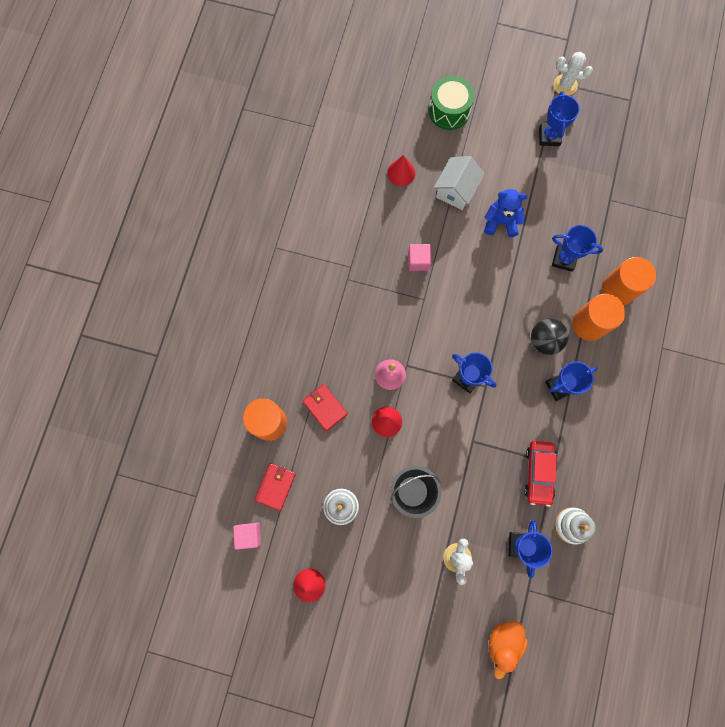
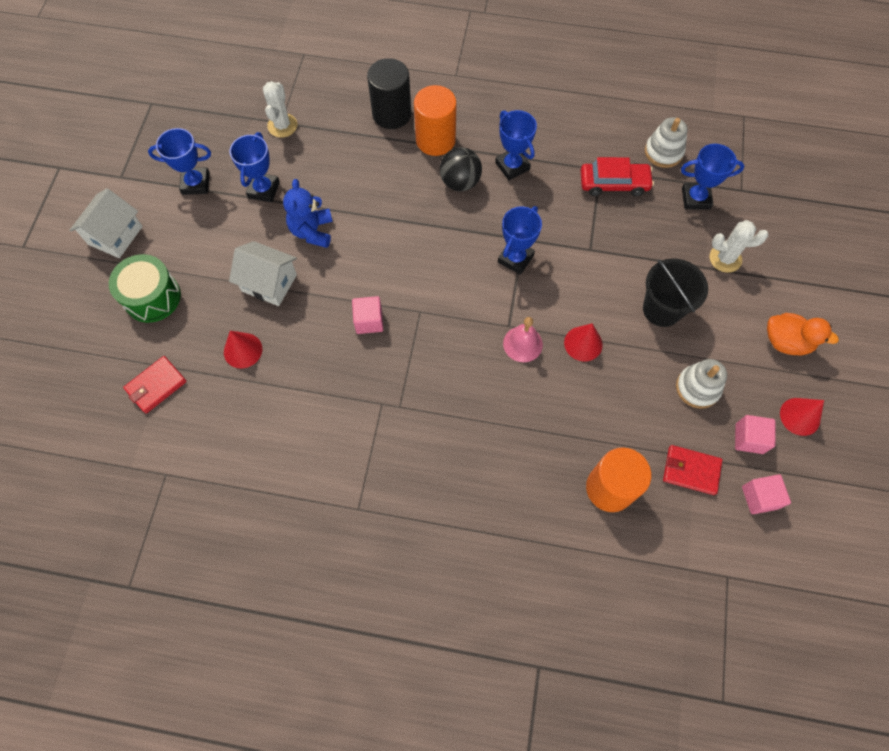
camera: 95 degrees left, 10 degrees down
red wallet [303,384,348,431] -> red wallet moved to [123,356,187,414]
orange duck [489,621,528,679] -> orange duck moved to [767,313,839,355]
blue trophy [552,225,603,272] -> blue trophy moved to [230,132,280,202]
white cactus [554,52,593,96] -> white cactus moved to [263,81,297,138]
orange cylinder [602,257,656,305] -> black cylinder [367,58,411,129]
none -> white house [70,188,143,258]
none -> pink cube [735,415,776,454]

